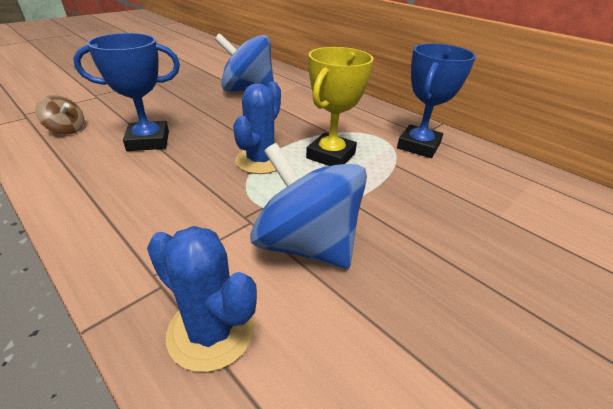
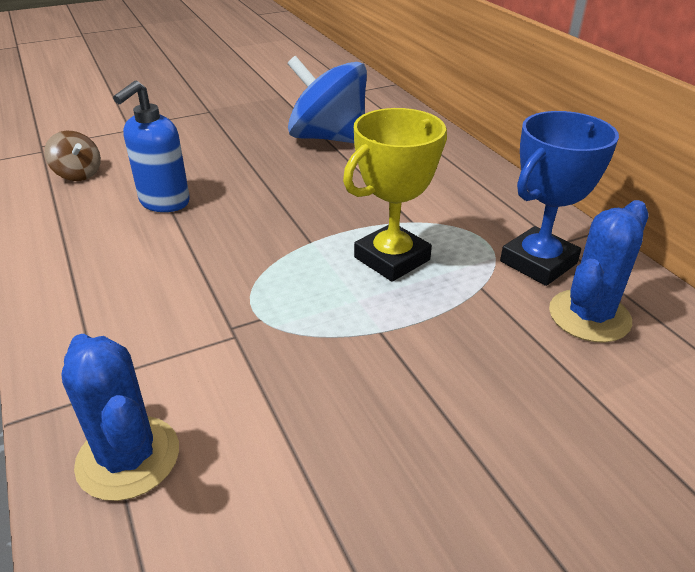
camera: 20 degrees right, 0 degrees up
blue trophy [73,33,180,151] -> blue soap dispenser [113,80,190,212]
blue cactus [233,82,281,174] -> blue cactus moved to [549,200,649,343]
blue spinning top [250,143,367,269] -> none

